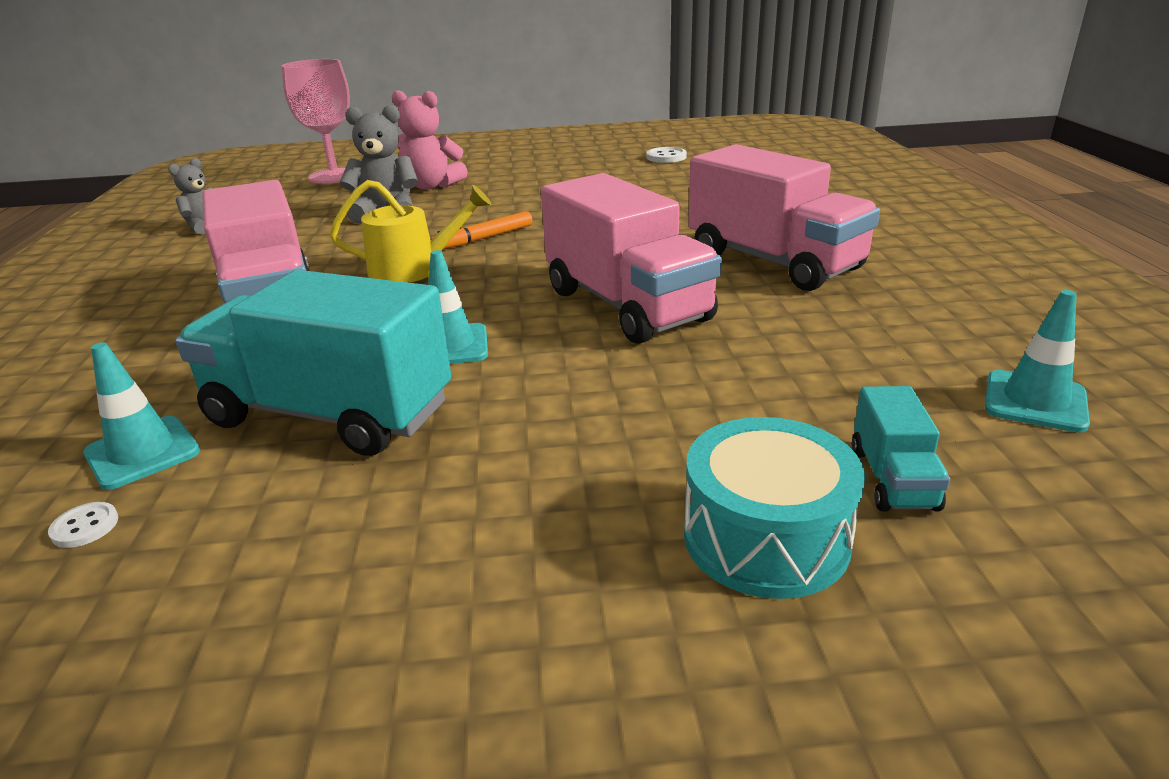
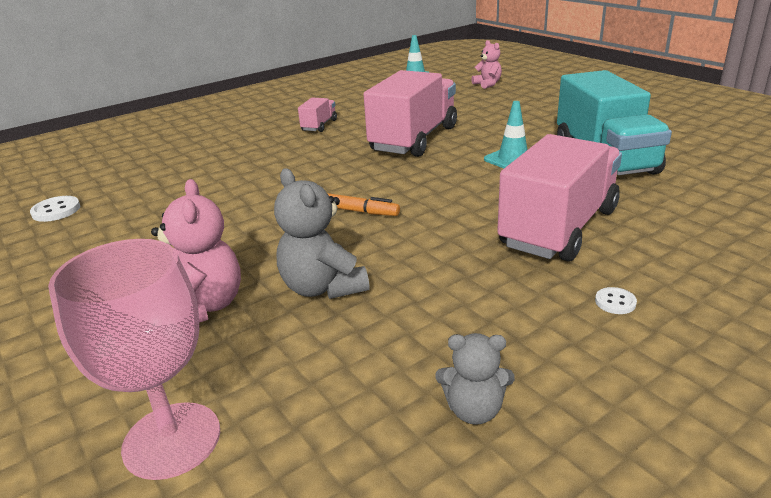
camera: 120 degrees left, 0 degrees up
white button [48,502,119,548] -> white button moved to [595,287,637,314]
turquoise traffic cone [83,343,200,490] -> none
yellow watering can [330,180,492,283] -> none
turquoise drum [684,417,865,599] -> none
pink truck [688,144,880,291] -> pink truck [298,98,337,132], size x0.45
turquoise truck [852,386,950,512] -> pink teddy bear [471,40,502,89]

